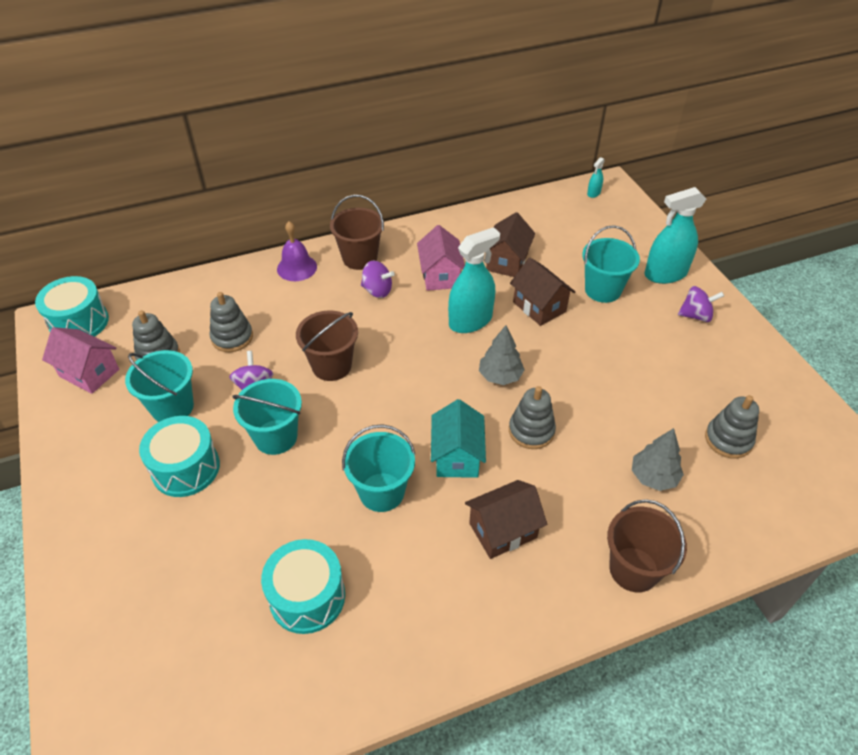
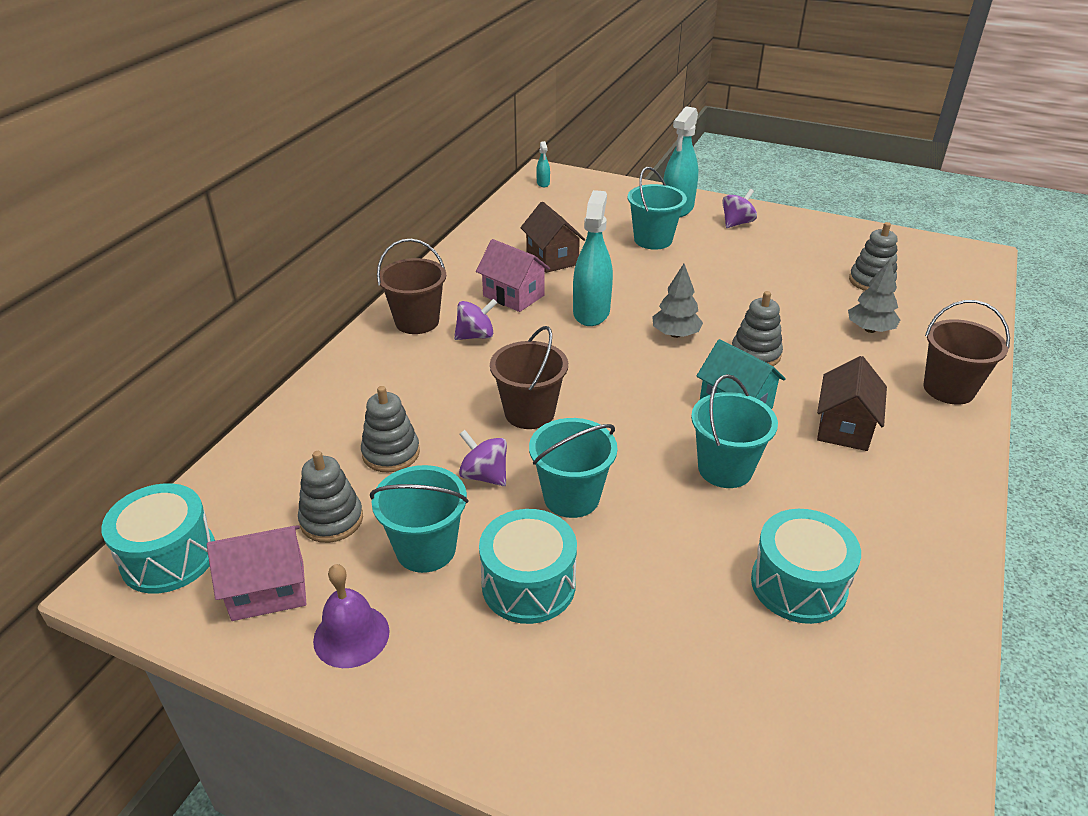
camera: 45 degrees left, 10 degrees down
purple bell [277,221,317,281] -> purple bell moved to [313,564,389,668]
brown house [510,258,575,326] -> none

